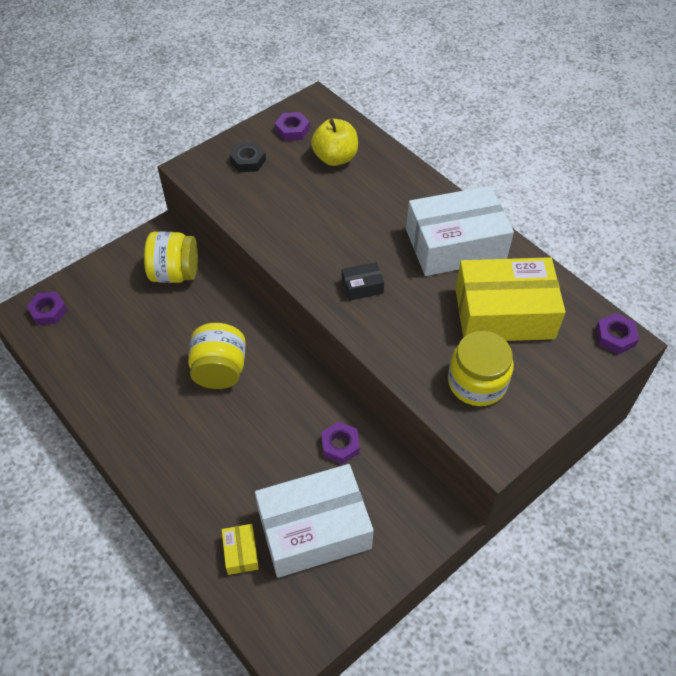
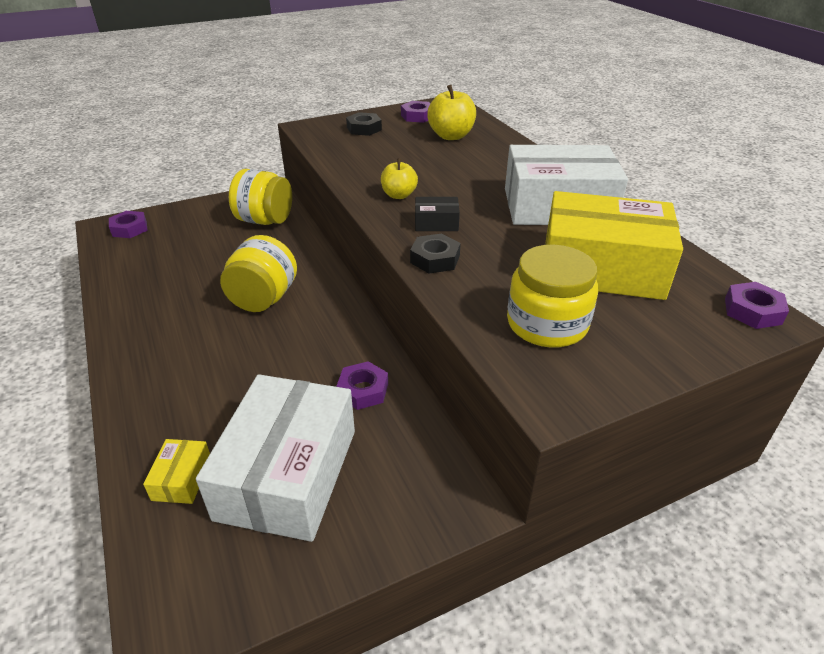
camera: 15 degrees right, 15 degrees down
white box [255,464,374,578] -> white box turned 75 degrees counterclockwise [196,374,355,542]
none -> yellow apple [381,158,418,199]
none -> black nut [410,234,461,274]

